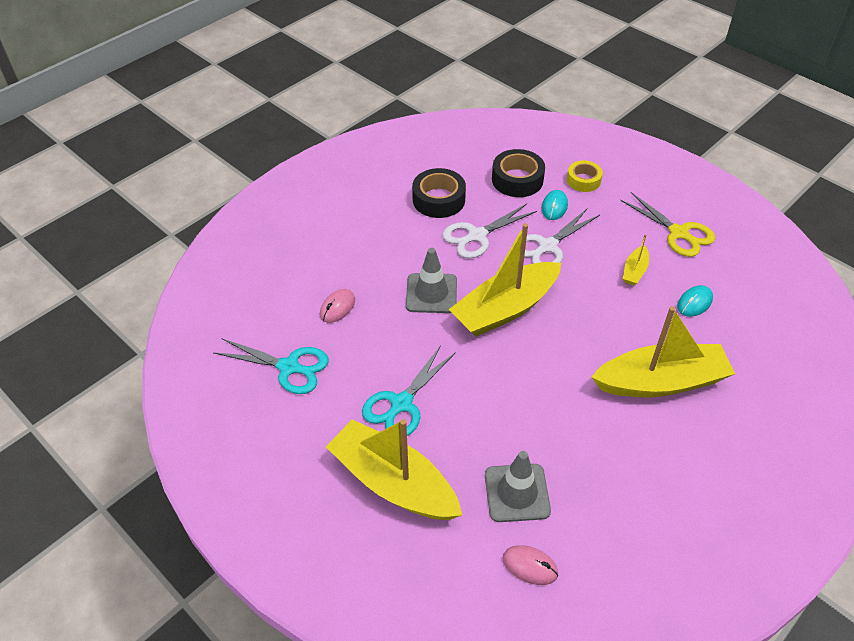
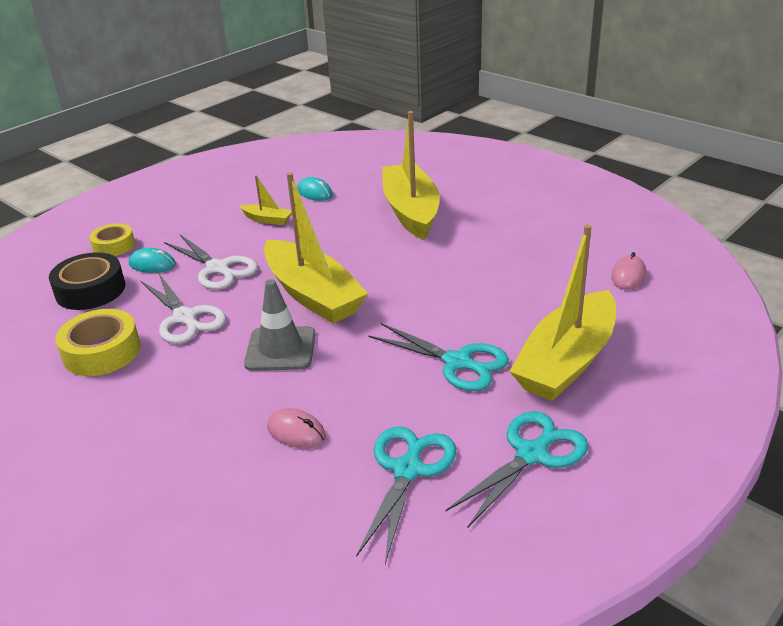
camera: 90 degrees left, 15 degrees down
black tape [412,168,466,218] -> yellow tape [55,309,141,376]
grey traffic cone [485,451,551,522] -> none
yellow scissors [620,192,715,257] -> none
none -> turquoise scissors [445,411,588,528]

